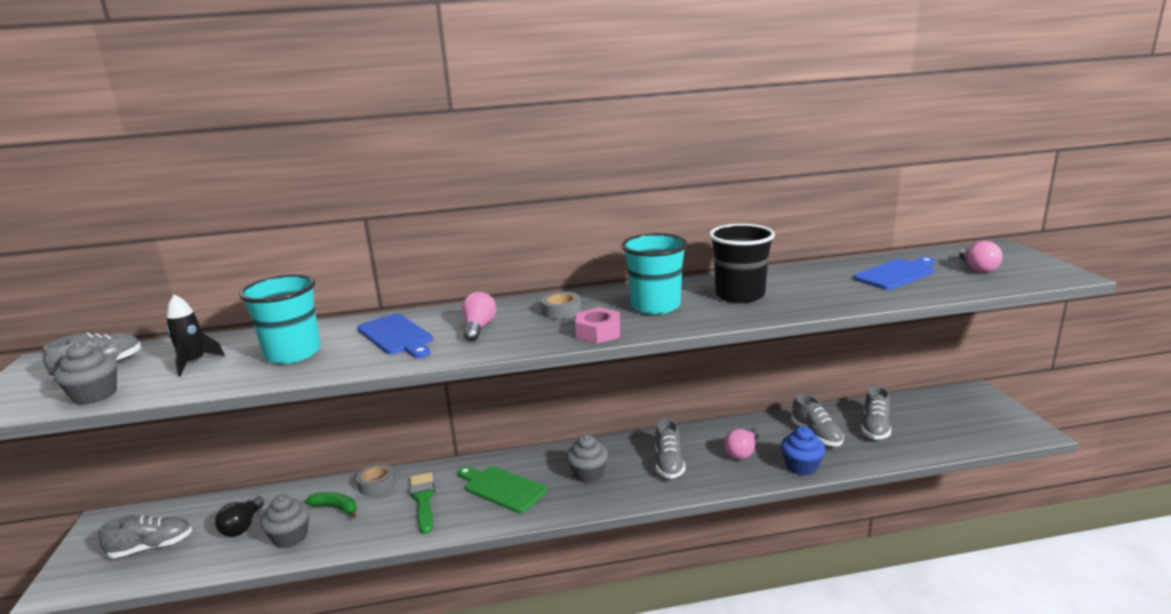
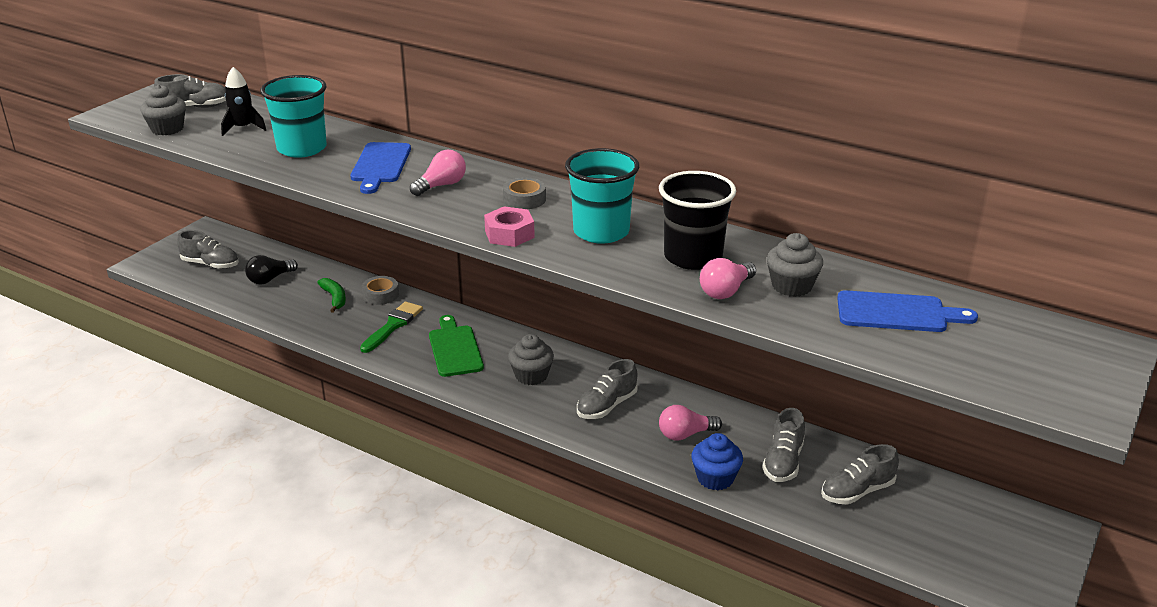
camera: 40 degrees right, 10 degrees up
grey cupcake [260,495,310,548] -> grey cupcake moved to [767,233,823,297]
pink light bulb [959,241,1003,273] -> pink light bulb moved to [700,258,756,299]

